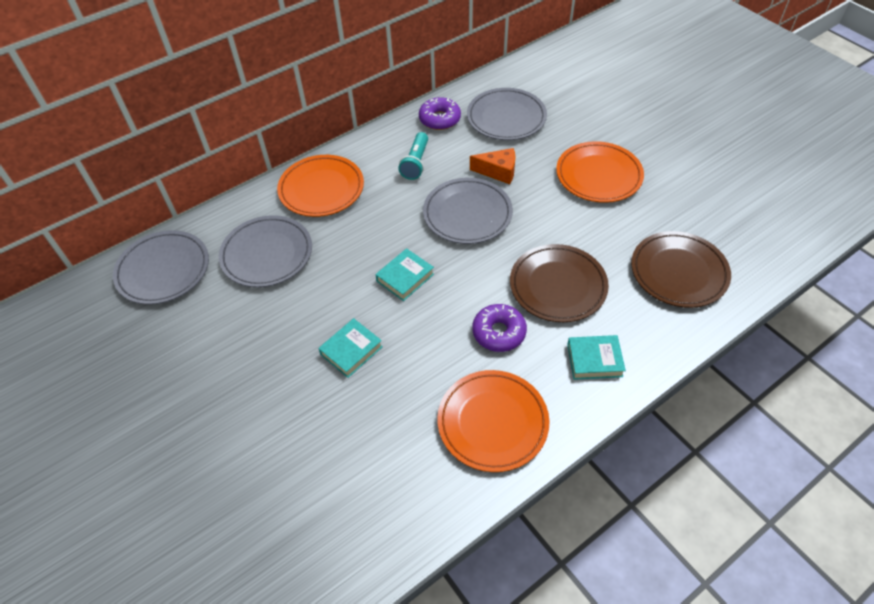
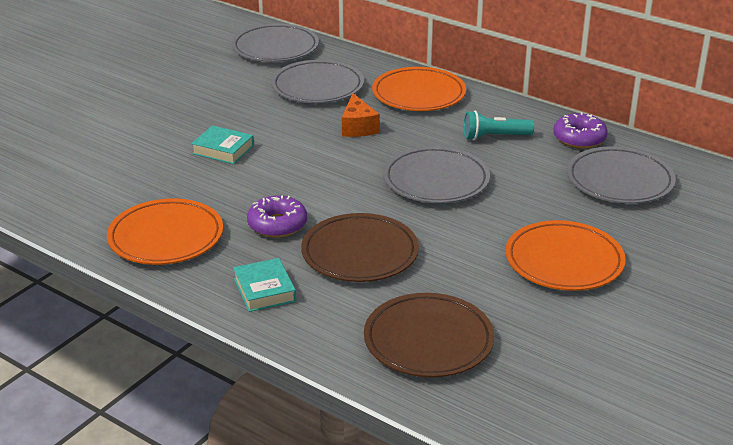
camera: 70 degrees right, 20 degrees down
turquoise book [375,248,434,301] -> none
orange cheese [470,148,515,184] -> orange cheese moved to [342,93,380,137]

